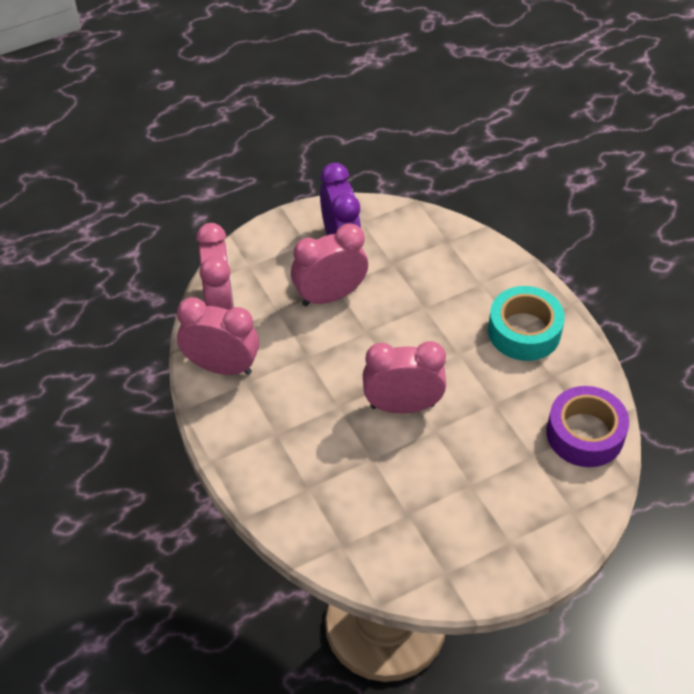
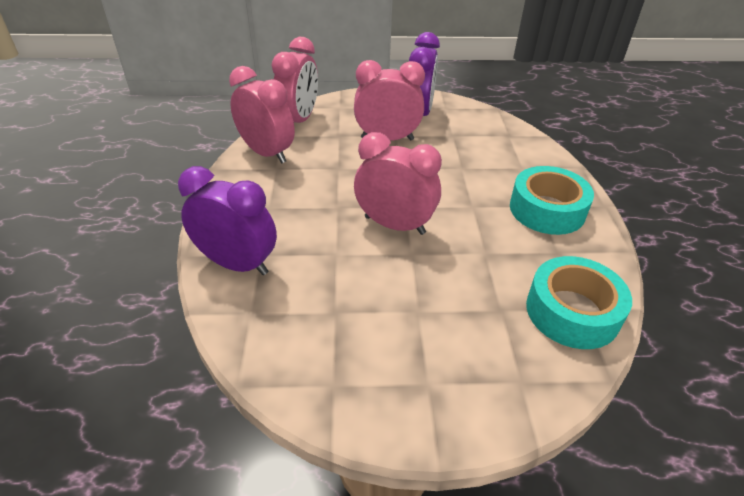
camera: 25 degrees right, 10 degrees down
purple tape [546,386,629,467] -> turquoise tape [526,256,632,349]
none -> purple clock [178,166,277,275]

